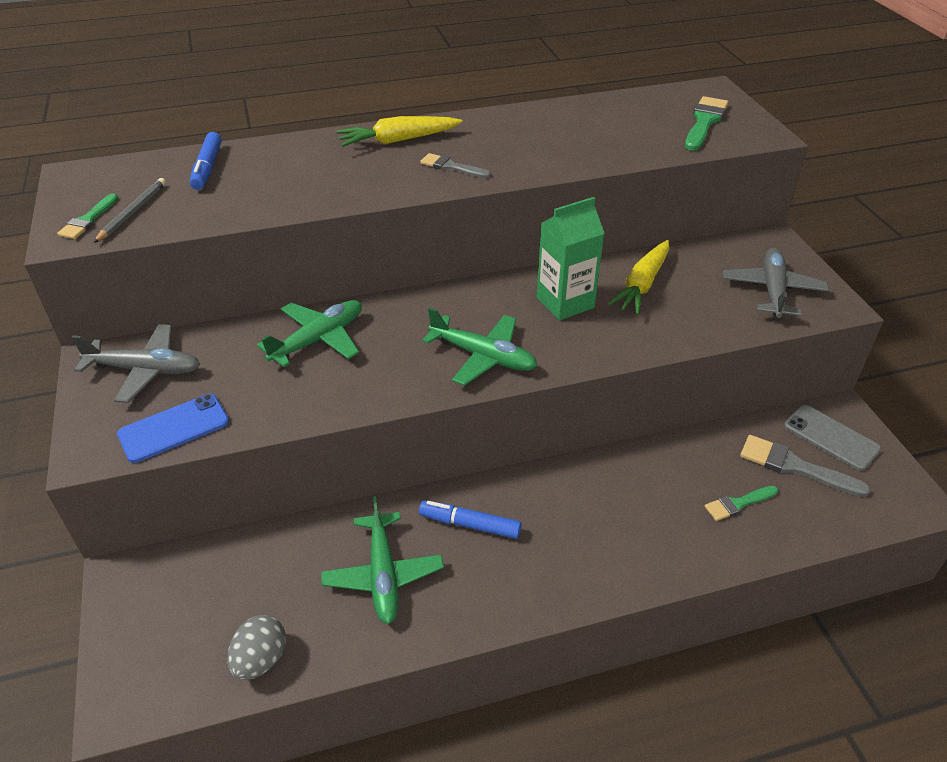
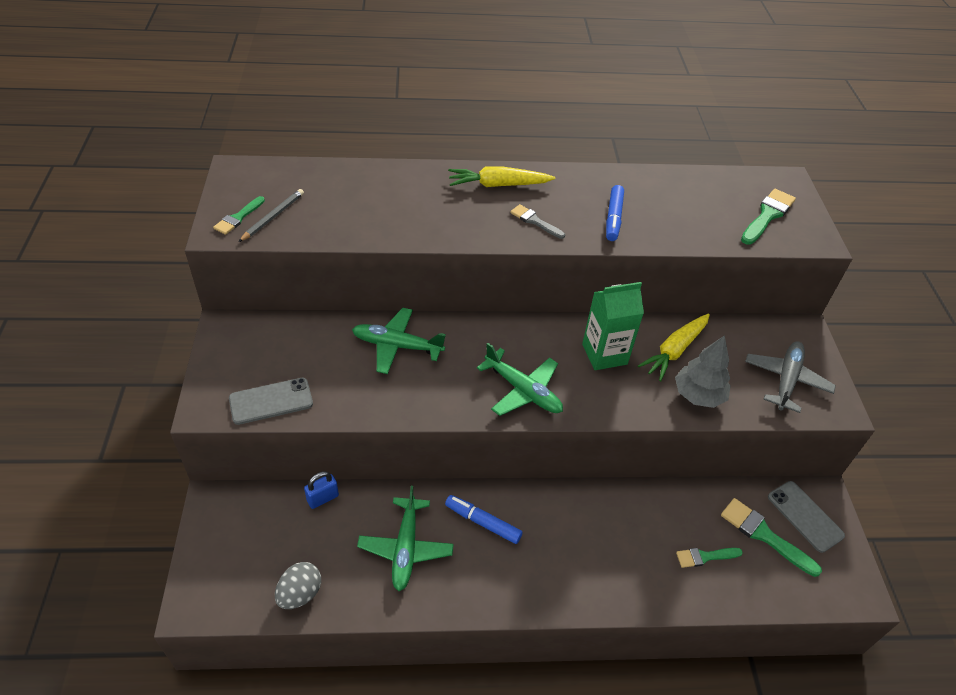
camera: 10 degrees right, 5 degrees up
grey plane [71,324,200,403] -> none
blue phone [117,394,229,463] -> grey phone [229,378,313,425]
blue marker [190,132,222,190] -> blue marker moved to [606,185,624,241]
green plane [257,300,362,367] -> green plane turned 135 degrees counterclockwise [352,308,446,374]
grey brush [740,435,871,497] -> green brush [721,498,822,577]
none -> blue padlock [304,471,339,509]
none -> grey tree [675,335,731,408]

